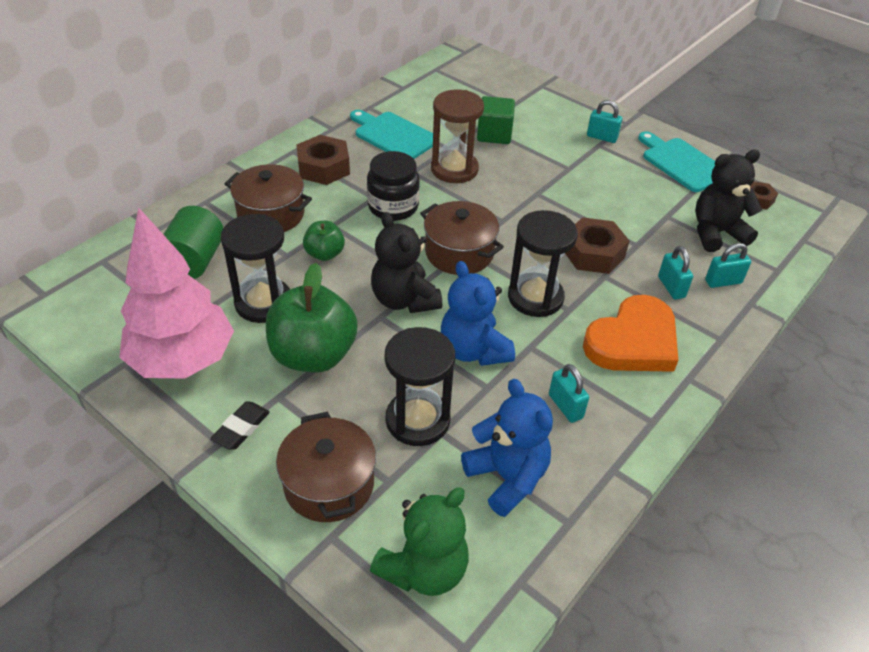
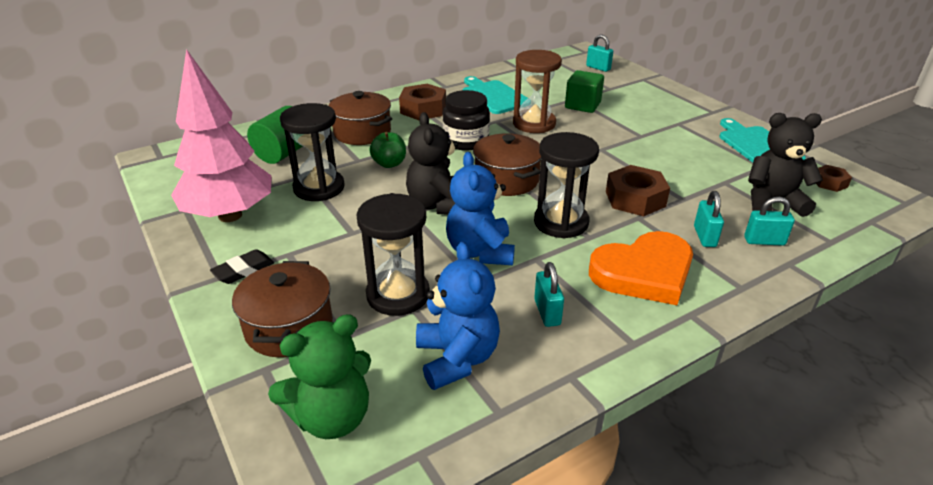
camera: 20 degrees right, 10 degrees down
green apple [266,263,358,372] -> none
turquoise padlock [587,100,622,143] -> turquoise padlock moved to [586,34,613,72]

